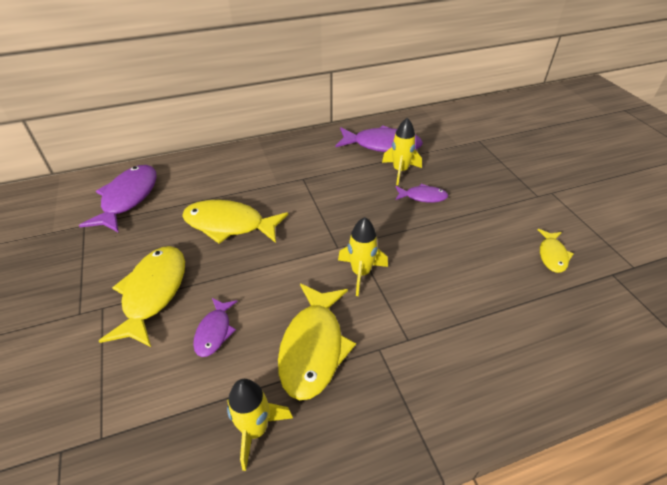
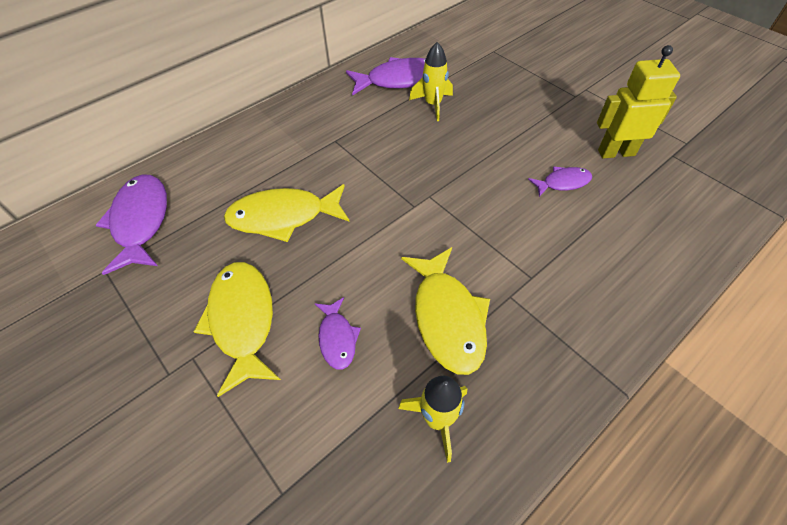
camera: 20 degrees left, 10 degrees up
yellow rocket [338,217,388,296] -> none
purple fish [395,184,448,203] -> purple fish moved to [528,166,592,197]
yellow fish [538,229,574,273] -> yellow robot [597,45,680,158]

